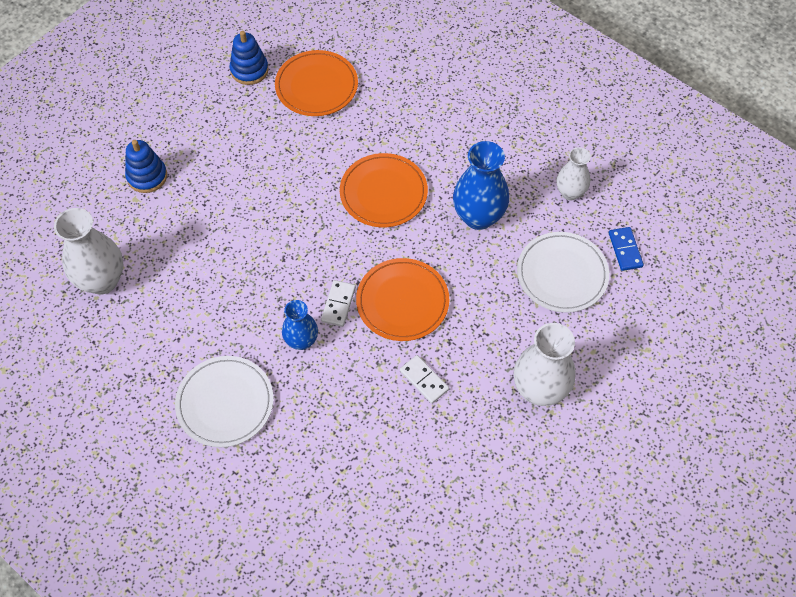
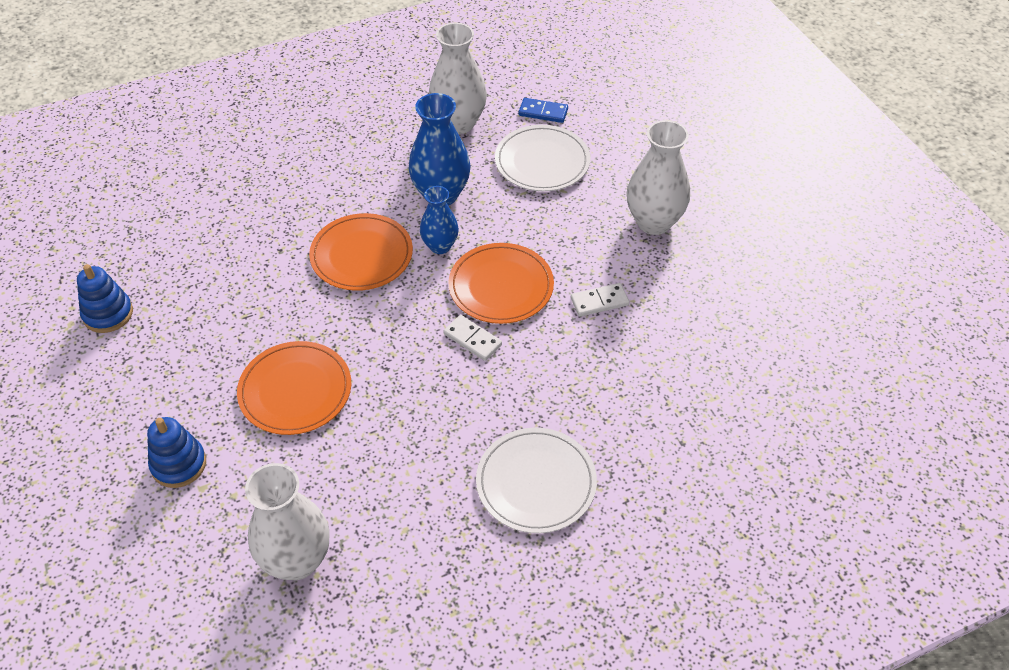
camera: 65 degrees left, 10 degrees down
orange plate [275,50,358,116] -> orange plate moved to [237,341,351,435]
blue vase [282,300,318,350] -> blue vase moved to [420,186,459,254]
white vase [557,147,591,200] -> white vase [429,23,487,134], size x1.64

